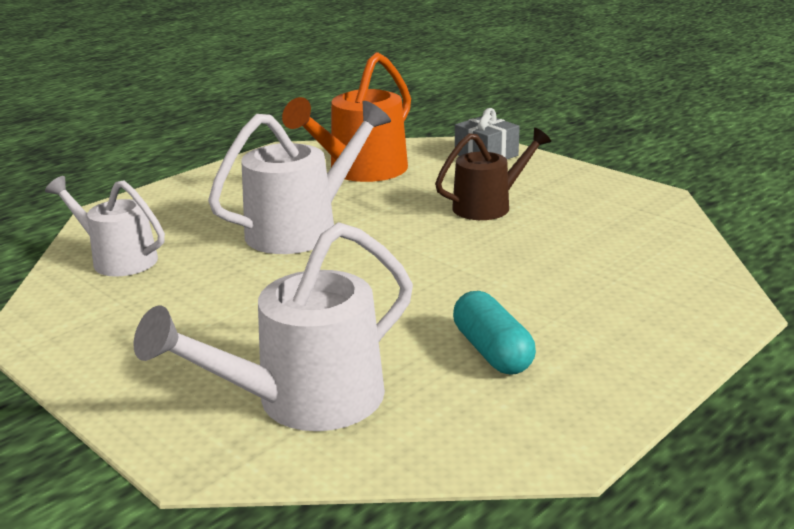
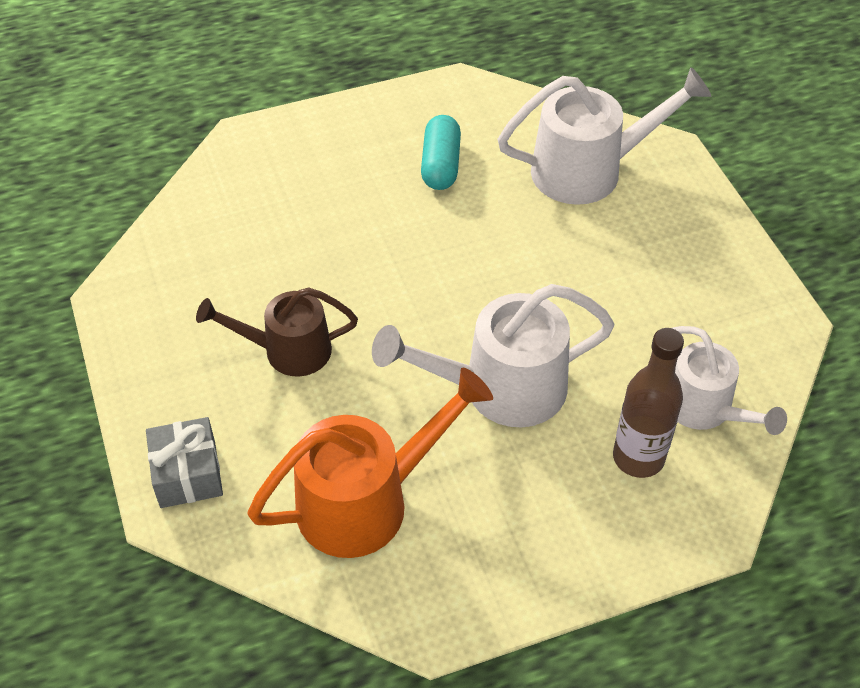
camera: 155 degrees left, 25 degrees up
none -> brown bottle [613,328,684,478]

